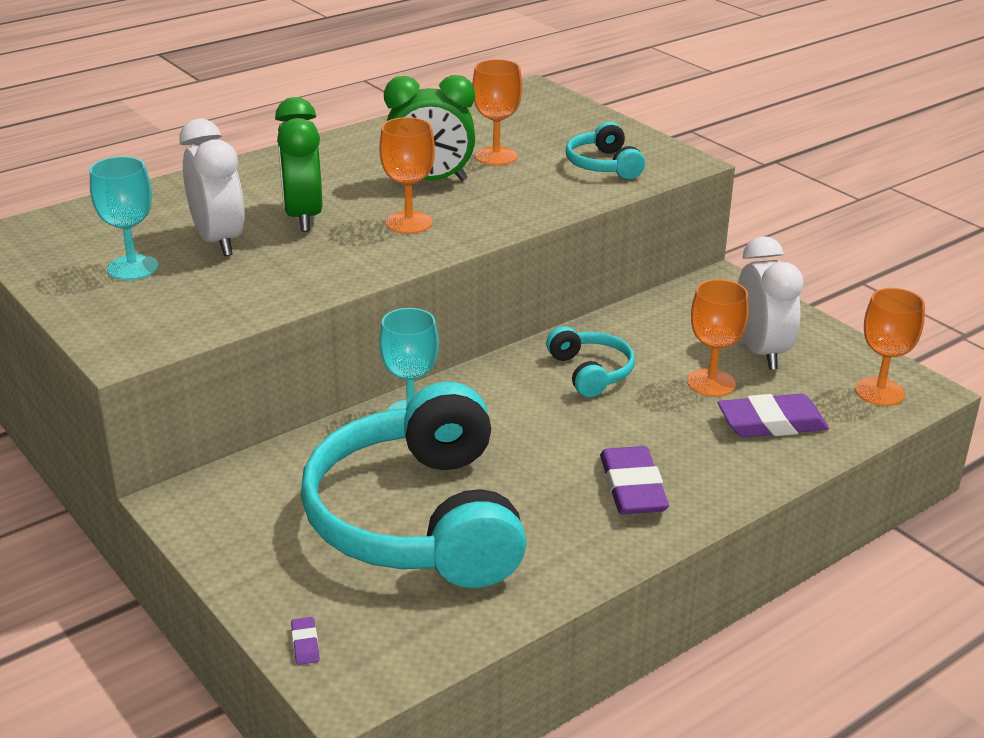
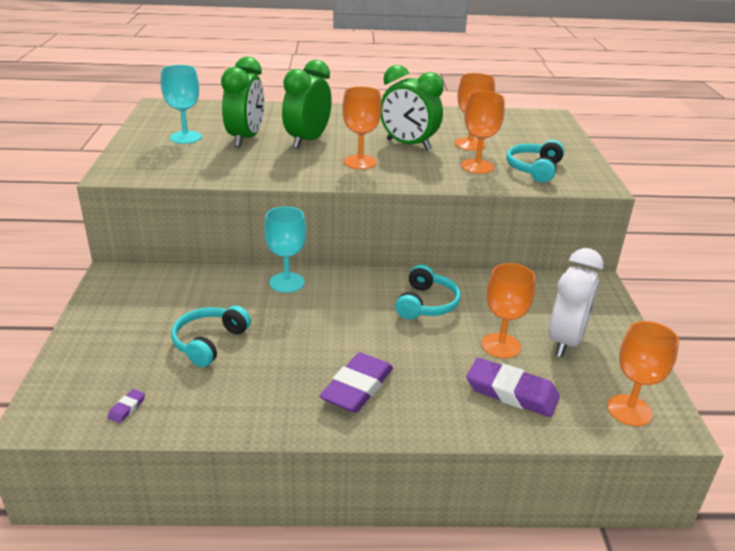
camera: 35 degrees right, 0 degrees up
white clock [179,119,245,256] -> green clock [221,57,264,147]
purple eraser [291,617,320,665] -> purple eraser moved to [107,389,145,423]
turquoise headphones [301,382,527,588] -> turquoise headphones [171,306,251,367], size x0.44
none -> orange goblet [461,91,505,174]

